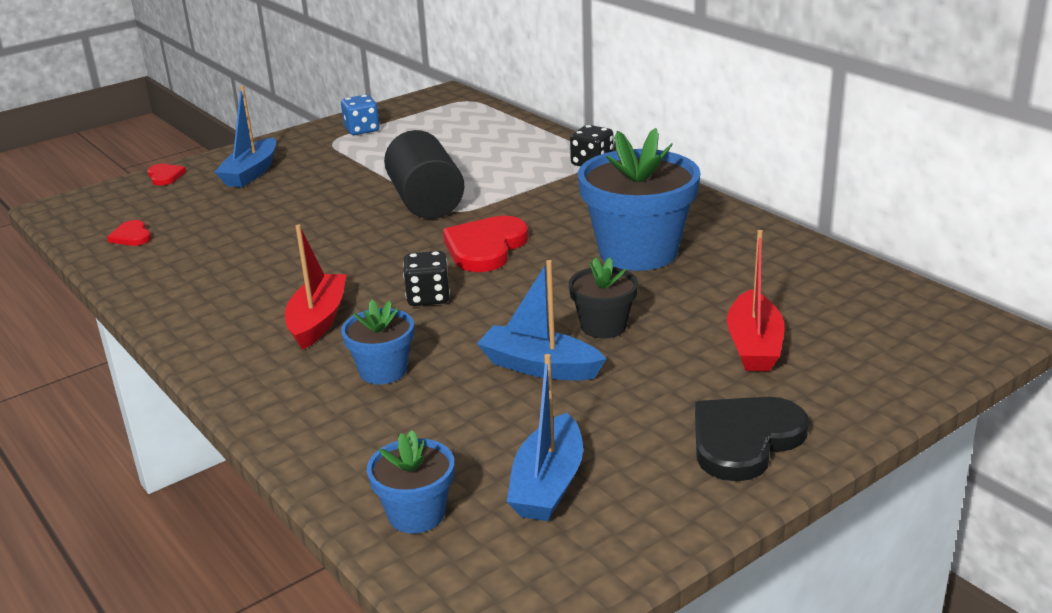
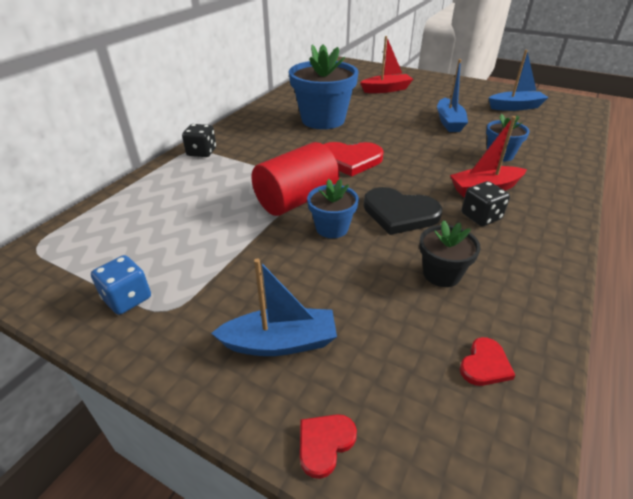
camera: 115 degrees left, 10 degrees up
blue flower pot [367,430,454,533] -> blue flower pot moved to [307,179,359,238]
black cylinder [384,130,464,219] -> red cylinder [251,142,339,216]
black dice [403,251,450,306] -> black dice moved to [462,181,510,226]
black flower pot [568,257,638,338] -> black flower pot moved to [419,220,481,287]
black heart [695,397,808,481] -> black heart moved to [364,187,442,235]

